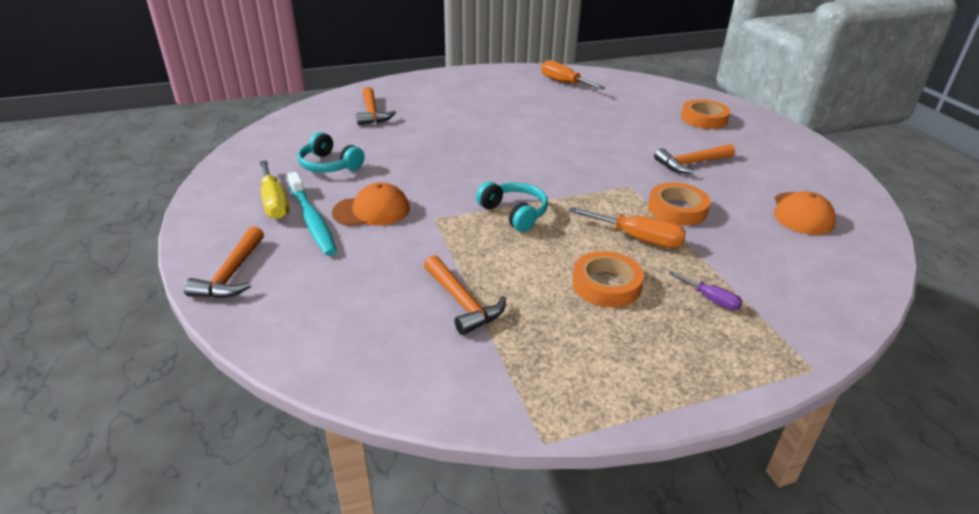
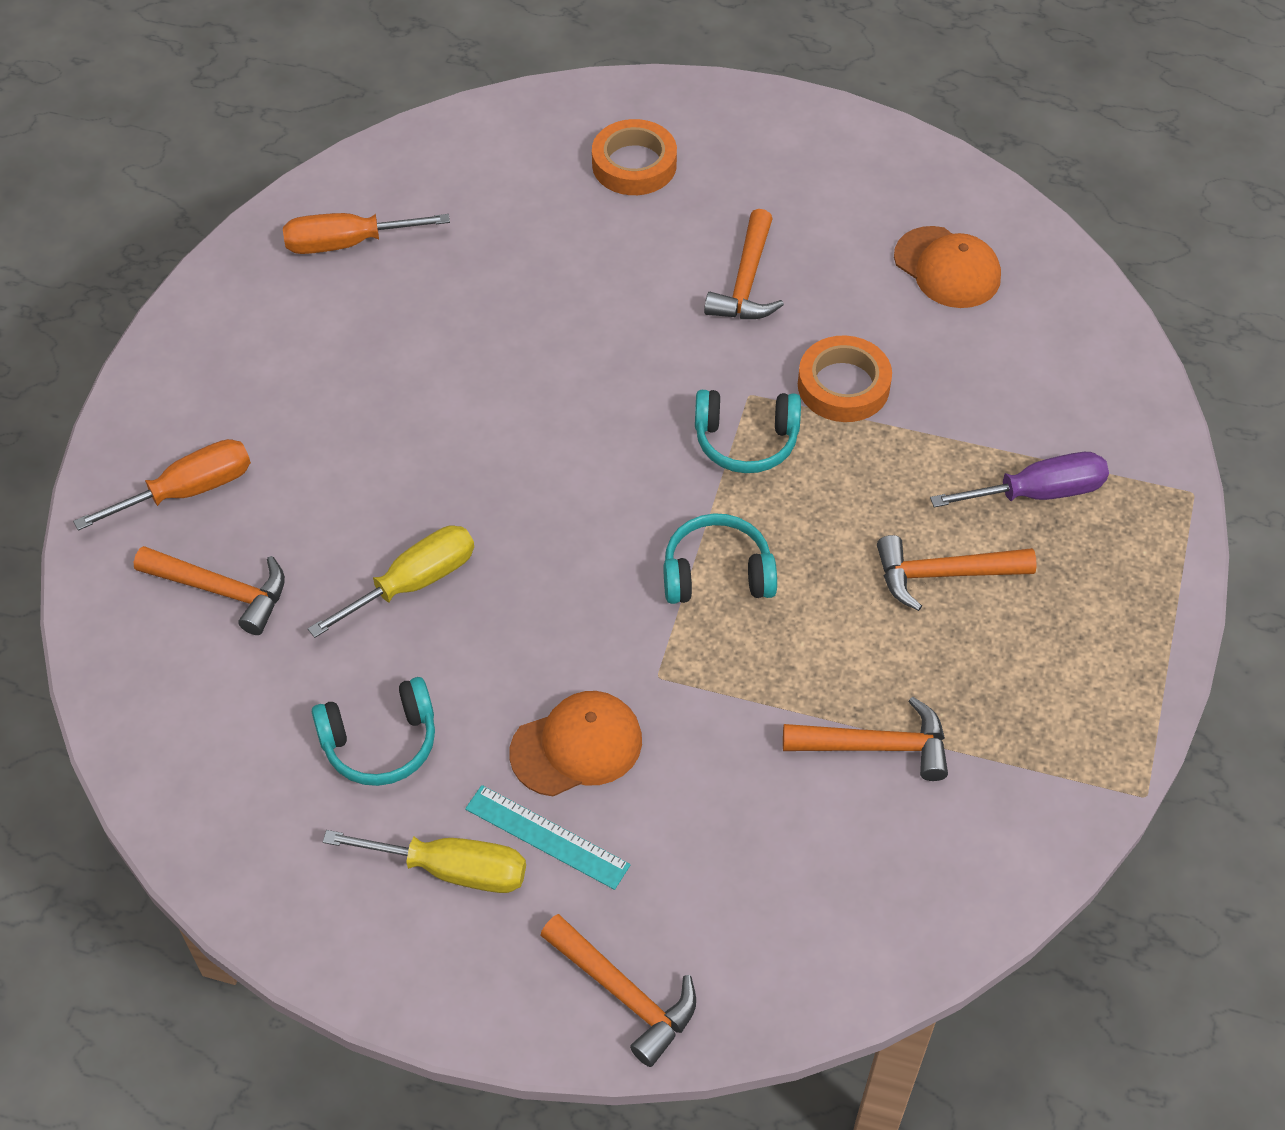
camera: 55 degrees left, 20 degrees up
turquoise toothbrush [288,172,337,256] -> turquoise ruler [465,785,631,890]
orange cap [332,182,410,226] -> orange cap turned 45 degrees clockwise [509,691,642,796]
orange screwdriver [569,207,686,248] -> orange screwdriver moved to [73,439,251,531]
orange tape [572,251,644,307] -> orange hammer [877,535,1037,611]
purple screwdriver [669,271,743,310] -> purple screwdriver [930,452,1109,507], size x1.72
none -> yellow screwdriver [308,525,474,638]
none -> turquoise headphones [695,390,801,473]

